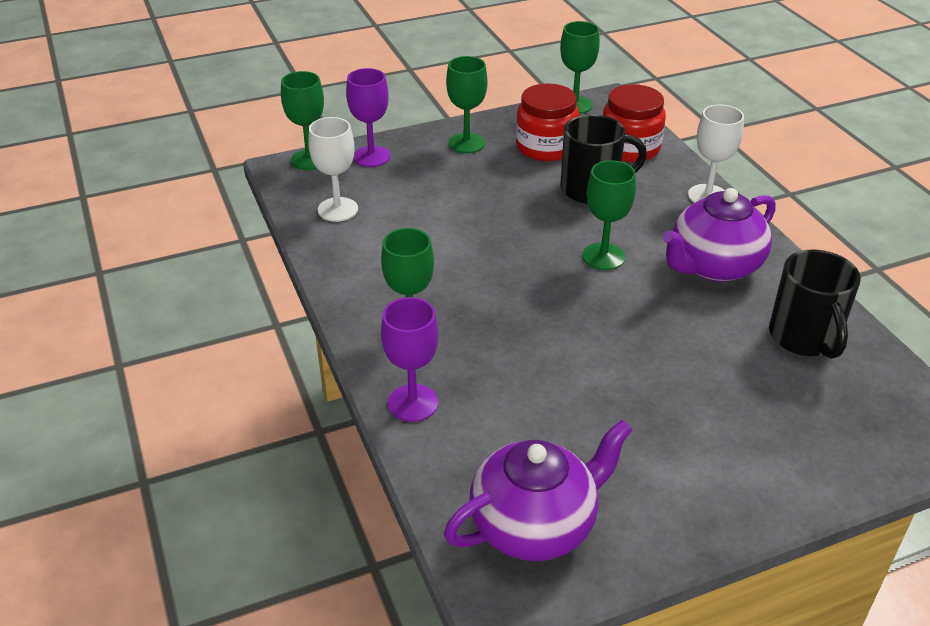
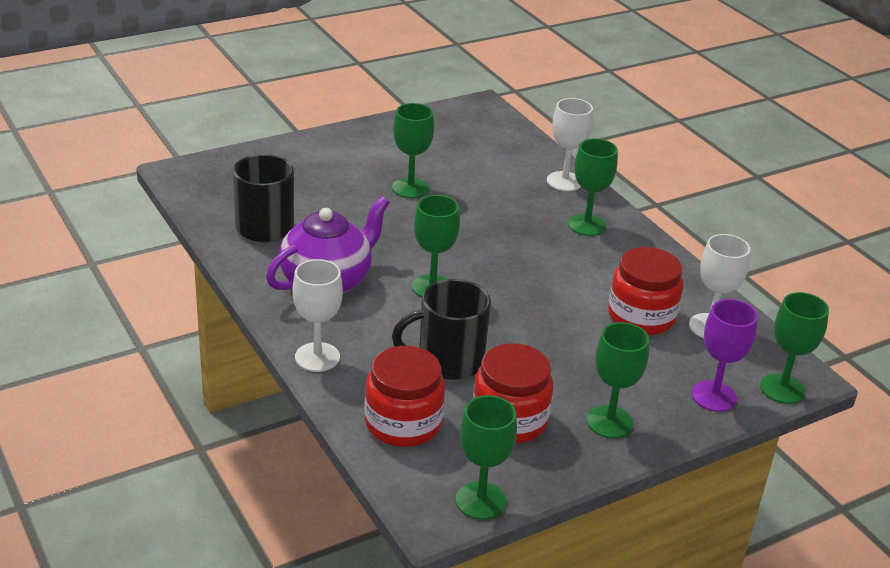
camera: 170 degrees right, 5 degrees down
purple goblet [381,297,439,422] -> white goblet [547,98,593,191]
purple teapot [444,420,633,561] -> none
none -> green goblet [392,103,434,198]
none -> red jar [608,247,683,335]

